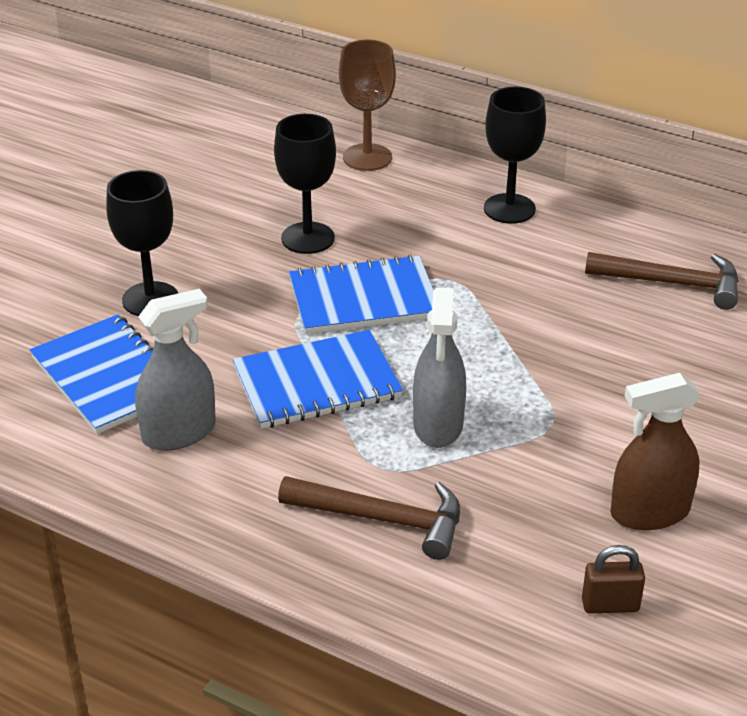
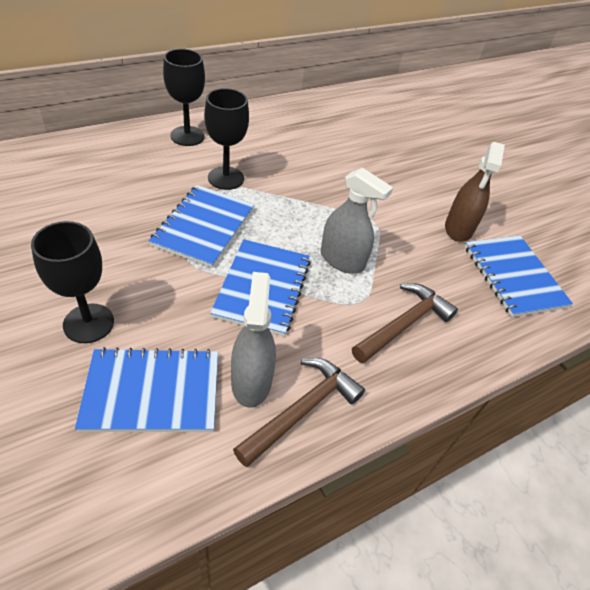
camera: 65 degrees left, 10 degrees up
black goblet [274,114,336,254] -> black goblet moved to [204,88,249,190]
brown goblet [339,39,396,171] -> none
brown padlock [582,545,645,614] -> blue notebook [465,236,573,317]
brown hammer [585,252,739,310] -> brown hammer moved to [233,358,365,467]

